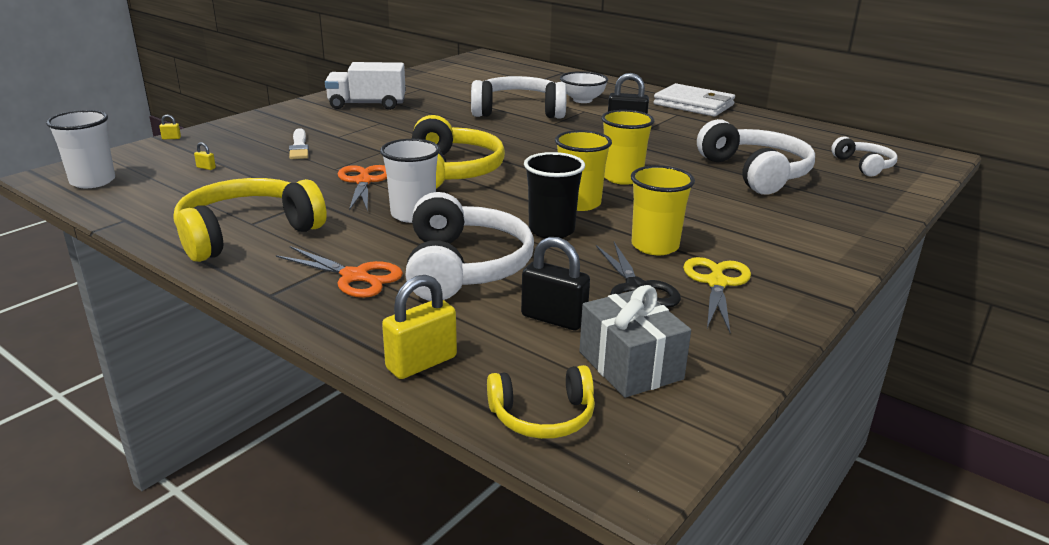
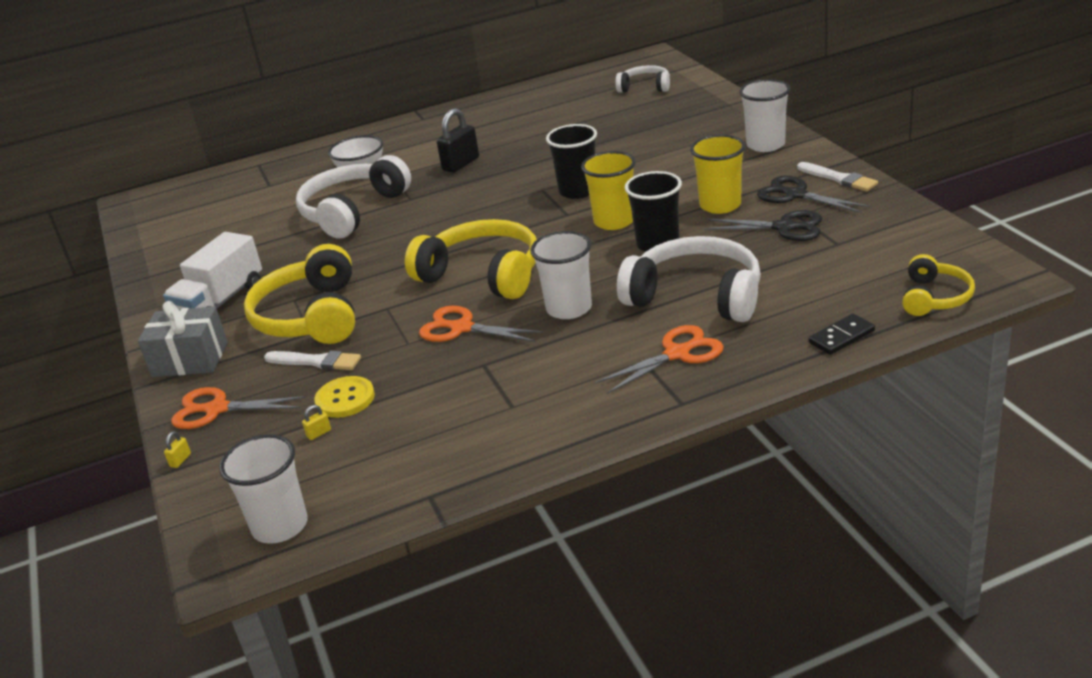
camera: 55 degrees left, 5 degrees up
yellow headphones [174,178,327,262] -> yellow headphones moved to [244,244,355,344]
yellow padlock [382,275,457,379] -> black domino [809,314,875,355]
black padlock [521,237,590,330] -> none
grey gift [579,285,691,398] -> grey gift moved to [138,301,228,377]
yellow cup [601,110,654,185] -> black cup [546,124,597,199]
white wallet [654,83,735,117] -> none
yellow scissors [683,257,751,333] -> black scissors [757,176,870,213]
white headphones [697,119,815,194] -> none
none -> orange scissors [171,387,306,429]
none -> yellow button [314,376,375,418]
none -> white cup [739,79,790,152]
none -> white brush [797,162,878,191]

